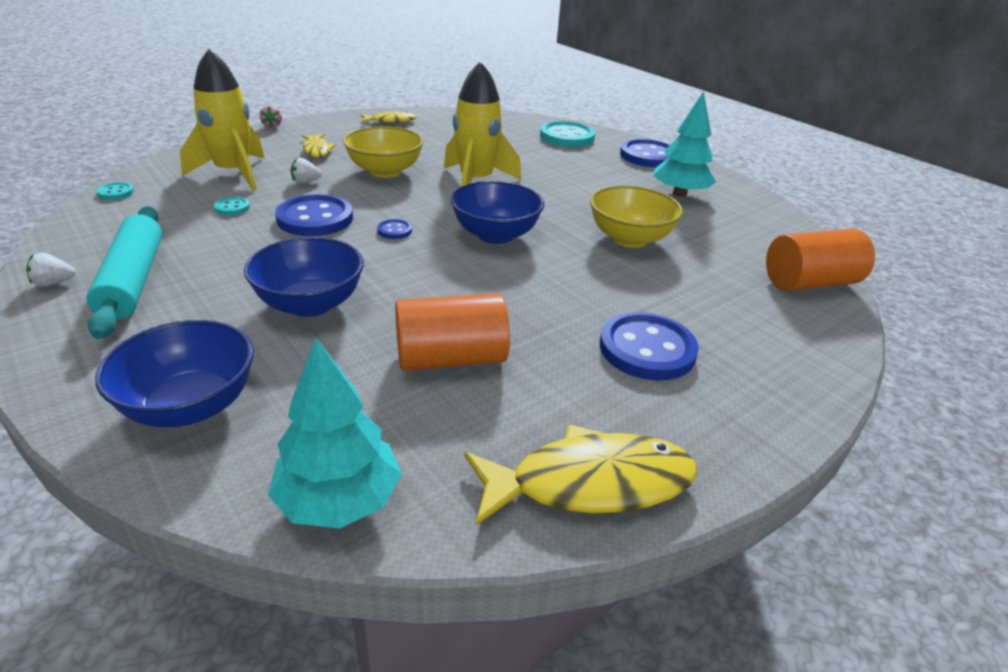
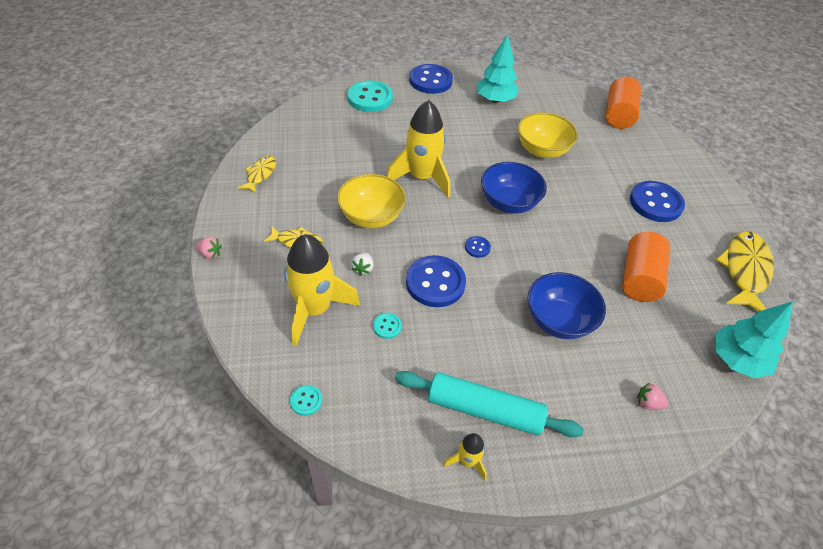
camera: 60 degrees left, 15 degrees up
white strawberry [26,253,76,287] -> yellow rocket [443,433,487,481]
blue bowl [95,320,254,427] -> pink strawberry [637,383,669,409]

